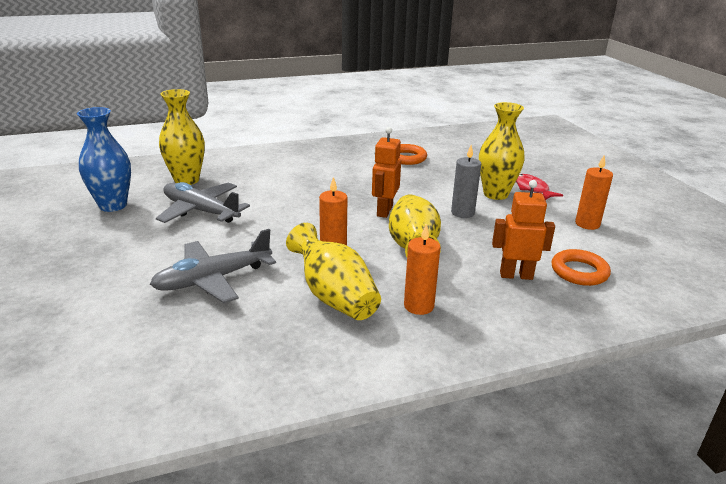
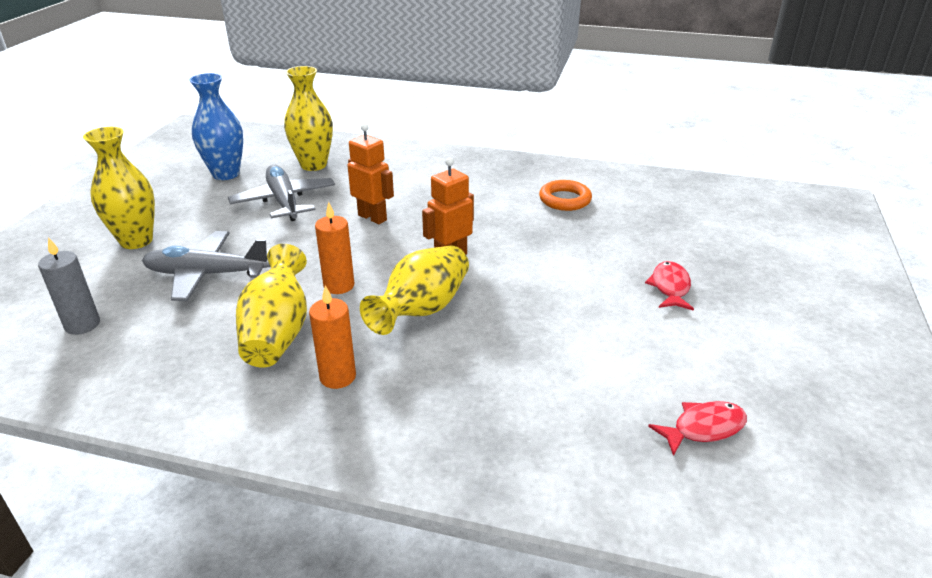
camera: 35 degrees right, 5 degrees up
grey candle [451,145,481,218] -> grey candle moved to [38,237,100,335]
yellow vase [479,102,525,200] -> yellow vase moved to [83,127,155,249]
orange robot [492,180,555,280] -> orange robot moved to [347,123,394,224]
orange ring [552,249,611,286] -> none
orange candle [575,155,613,230] -> none
none -> red fish [648,401,747,456]

